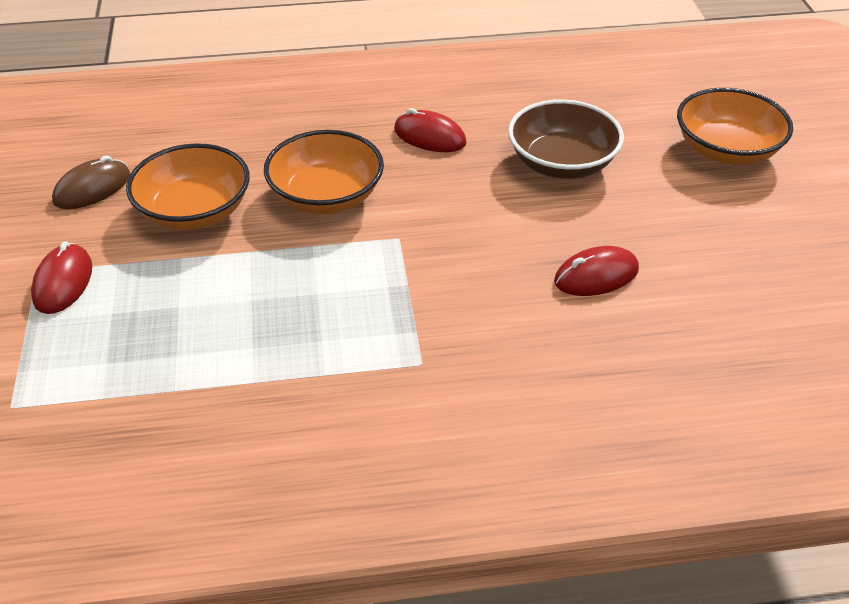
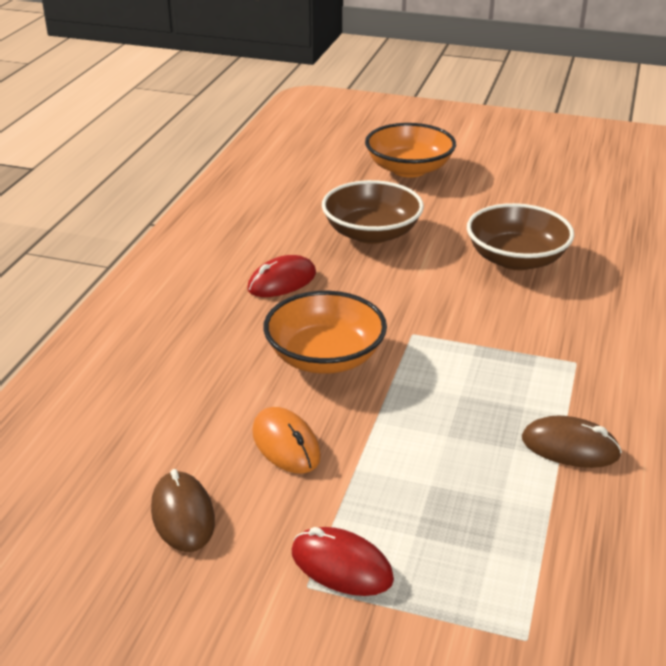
camera: 65 degrees left, 10 degrees down
orange bowl [126,143,250,230] -> orange mouse [252,407,321,474]
red mouse [554,246,639,296] -> brown bowl [467,203,574,270]
none -> brown mouse [522,416,622,468]

